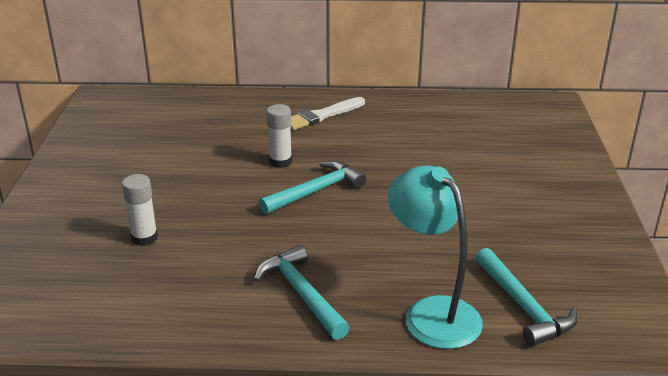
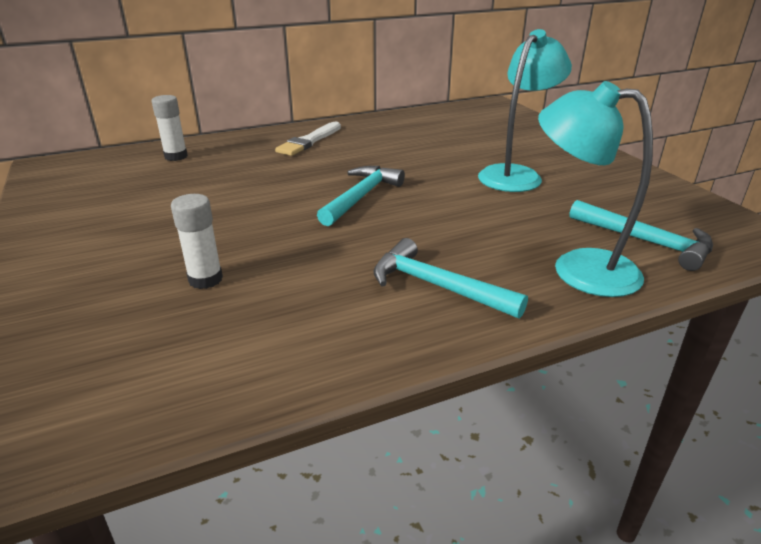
camera: 25 degrees left, 0 degrees up
white glue stick [267,104,292,168] -> white glue stick moved to [152,95,188,161]
none -> turquoise lamp [478,29,572,192]

